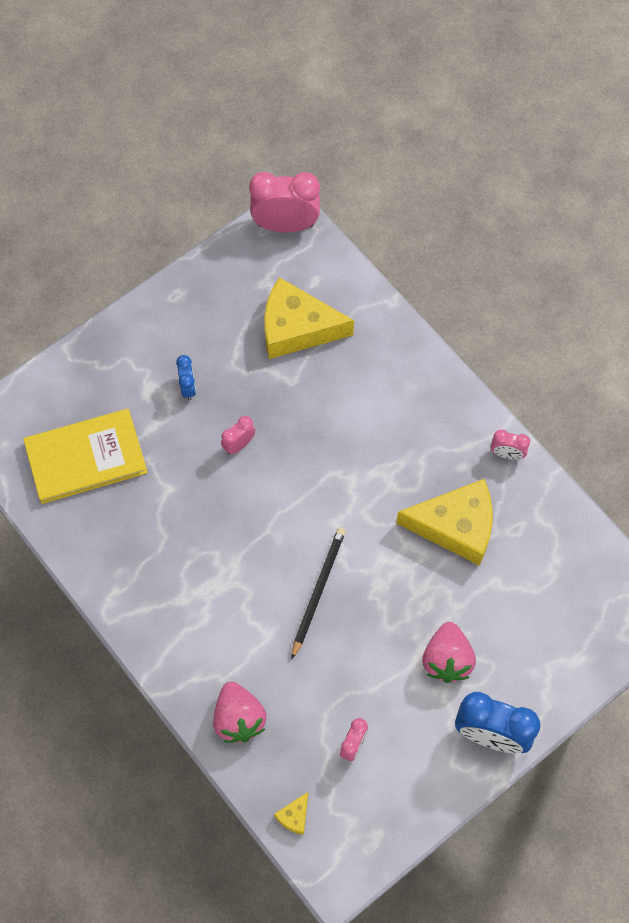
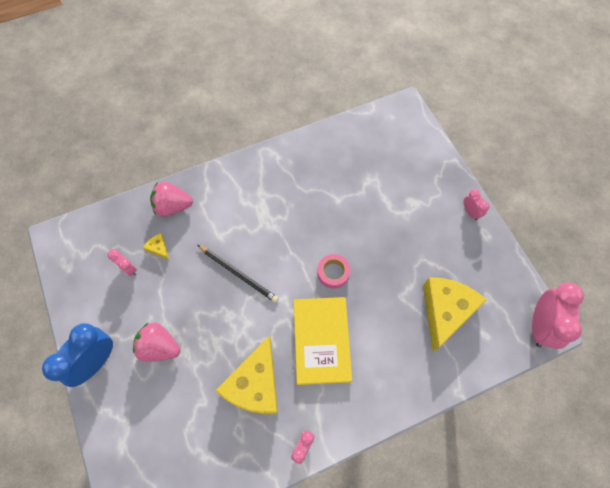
camera: 105 degrees right, 0 degrees up
yellow book [23,409,148,504] -> yellow book moved to [294,297,352,385]
blue clock [176,355,196,401] -> none
pink clock [221,416,255,455] -> pink clock moved to [464,189,490,220]
yellow cheese [274,792,308,835] -> yellow cheese moved to [143,233,169,260]
none -> pink tape [317,254,351,289]

